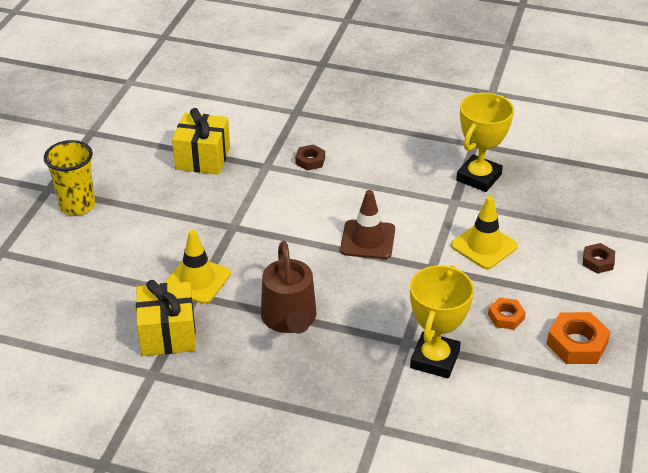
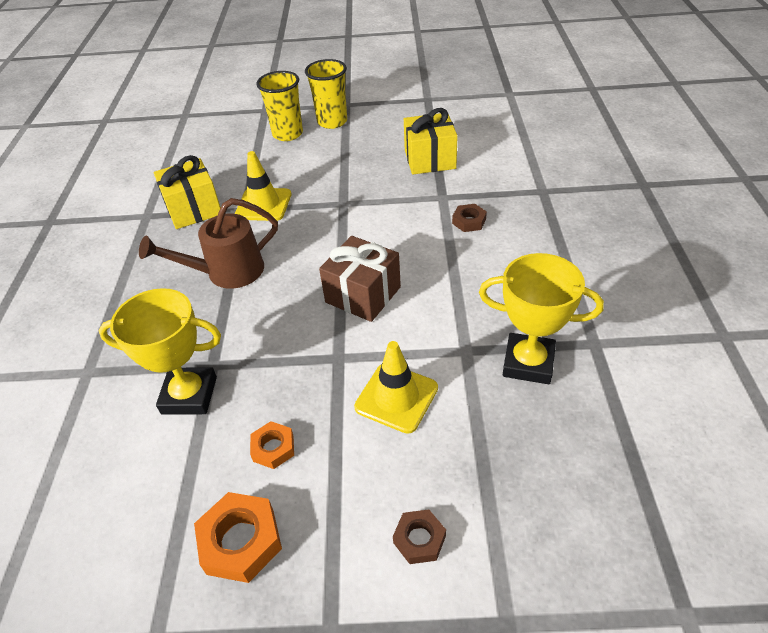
camera: 75 degrees right, 5 degrees up
brown traffic cone [340,190,395,259] -> brown gift [319,236,401,322]
none -> yellow cup [256,71,303,141]

